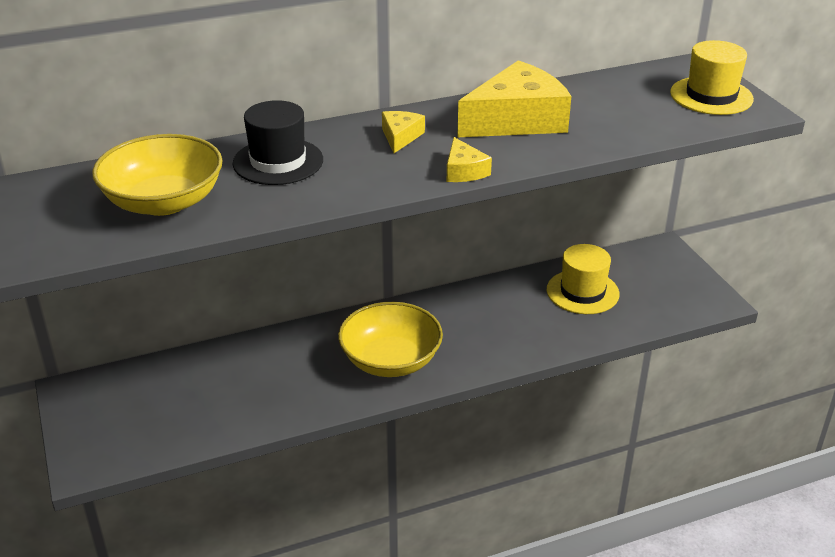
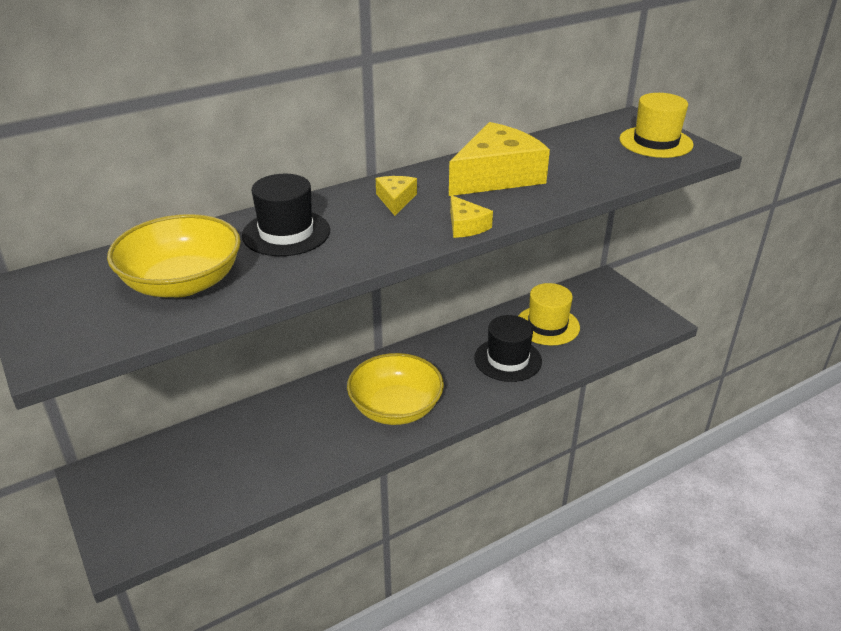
camera: 10 degrees left, 0 degrees up
none -> black hat [474,315,542,382]

